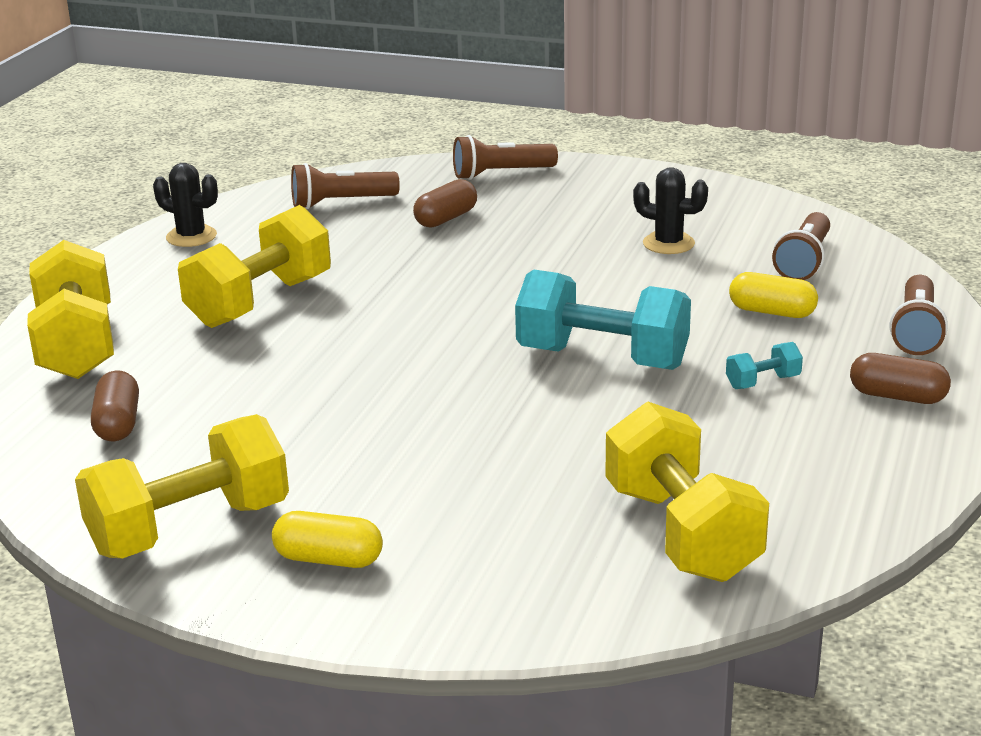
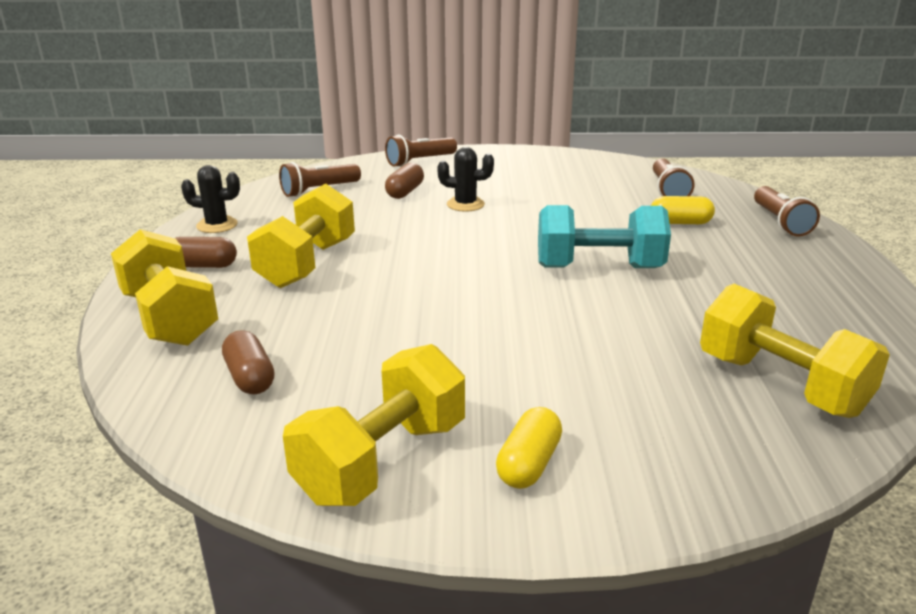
camera: 20 degrees left, 0 degrees up
yellow capsule [272,511,383,568] -> yellow capsule turned 60 degrees counterclockwise [496,407,562,489]
black cactus [633,168,708,254] -> black cactus moved to [437,147,494,212]
turquoise dumbbell [726,342,803,389] -> none
brown capsule [850,353,951,404] -> brown capsule moved to [175,237,237,268]

